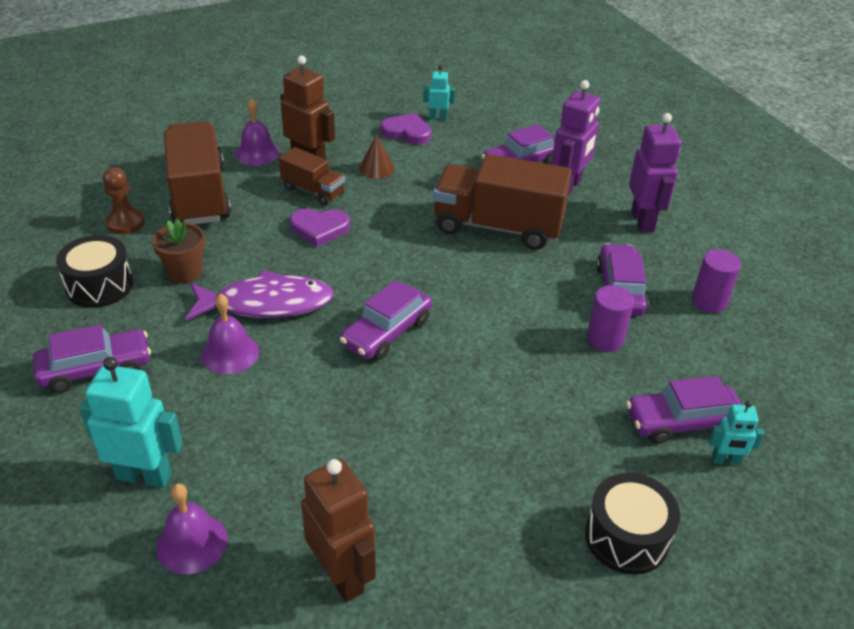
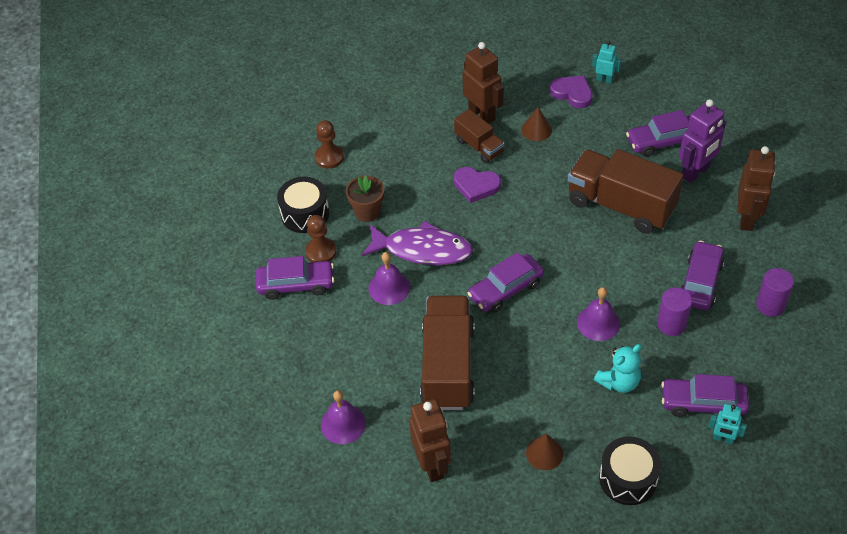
camera: 20 degrees right, 10 degrees up
turquoise robot [79,357,183,488] -> none
brown truck [164,121,231,224] -> brown truck moved to [420,296,475,410]
purple bell [235,98,280,166] -> purple bell moved to [577,287,620,341]
purple robot [629,113,681,233] -> brown robot [738,146,776,231]
none -> brown pawn [305,215,336,262]
none -> brown cone [526,434,563,470]
none -> turquoise teddy bear [594,344,642,393]

